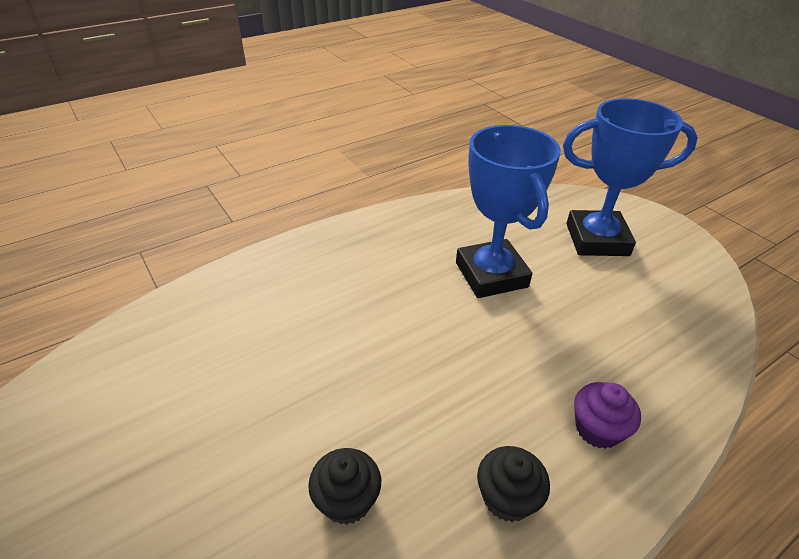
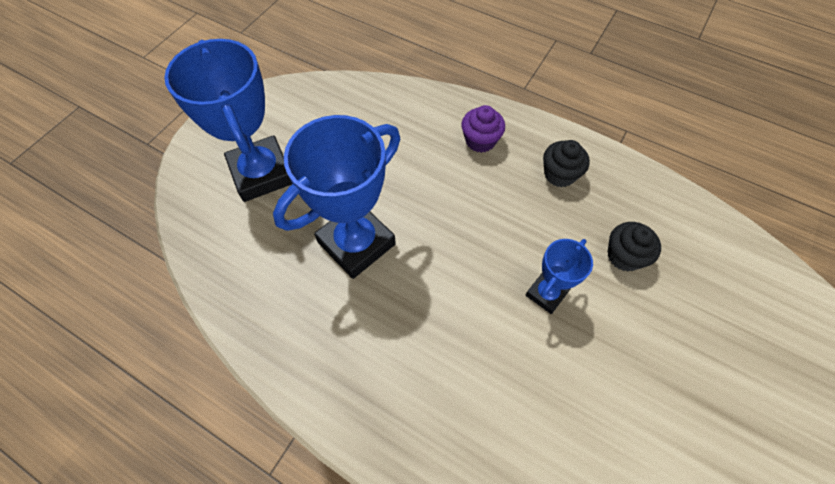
camera: 115 degrees left, 20 degrees up
none -> blue trophy [526,239,593,314]

